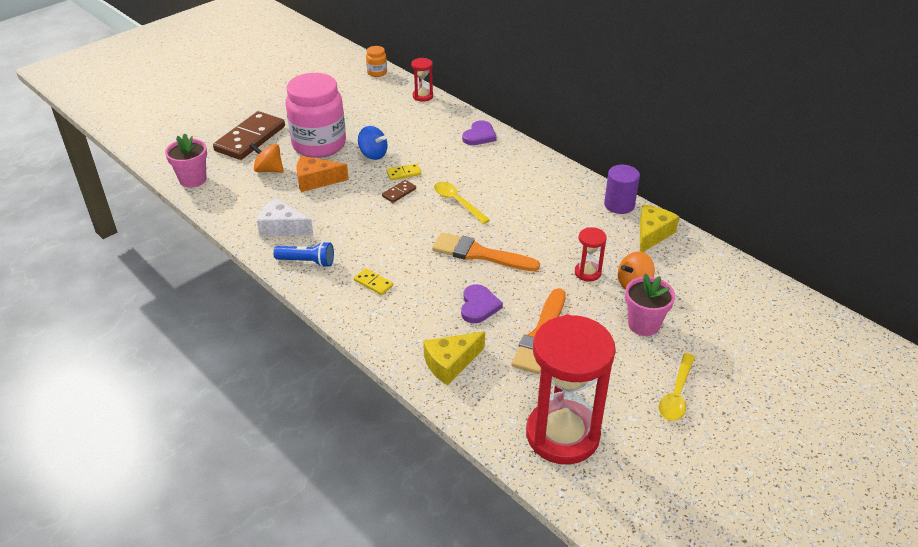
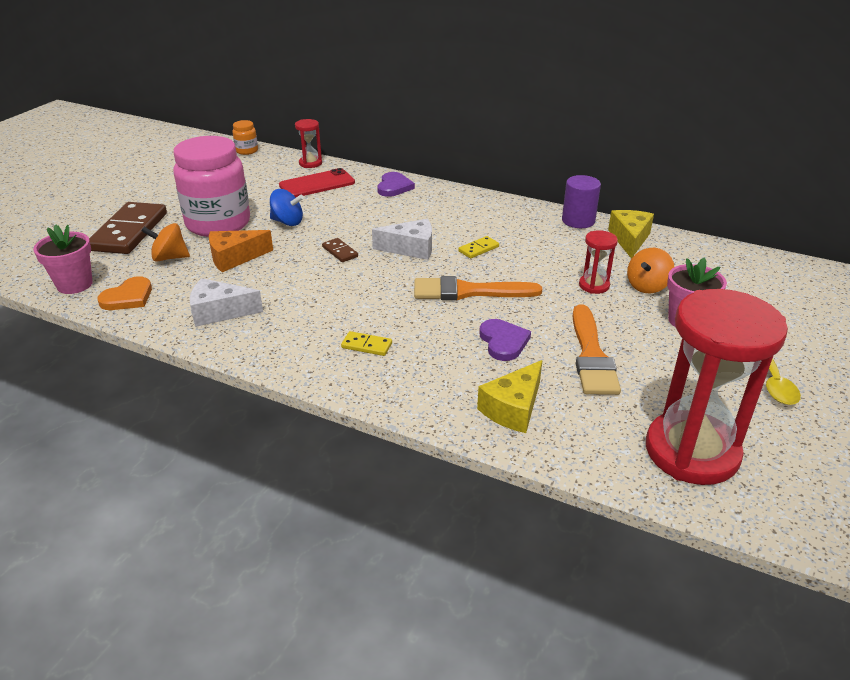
camera: 20 degrees left, 5 degrees down
blue flashlight [273,241,334,267] -> none
brown domino [382,180,416,203] -> brown domino turned 60 degrees counterclockwise [322,238,358,262]
yellow domino [387,164,421,180] -> yellow domino moved to [458,236,499,259]
yellow spoon [434,182,490,224] -> white cheese [372,219,432,260]
none -> orange heart [97,276,152,310]
none -> red phone [279,168,355,197]

